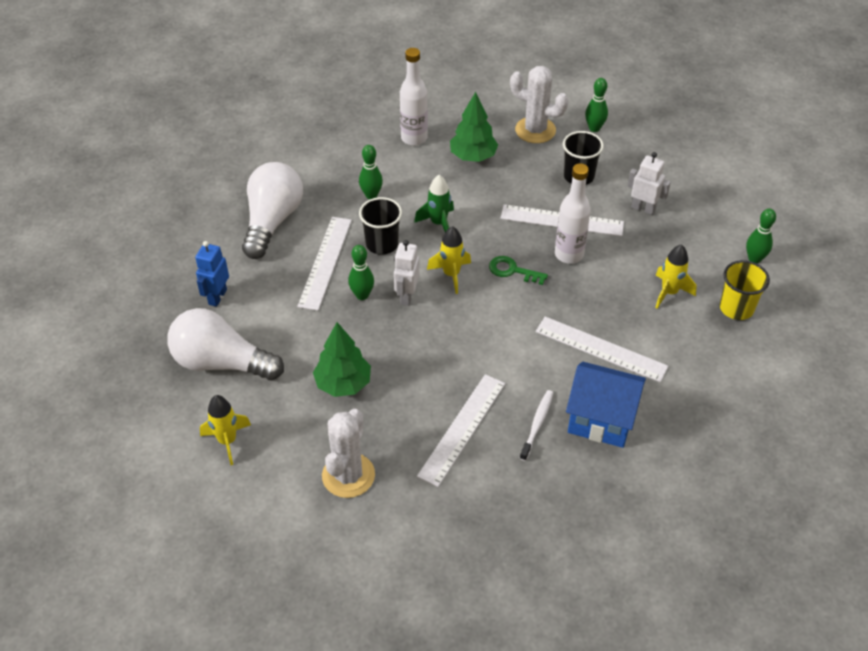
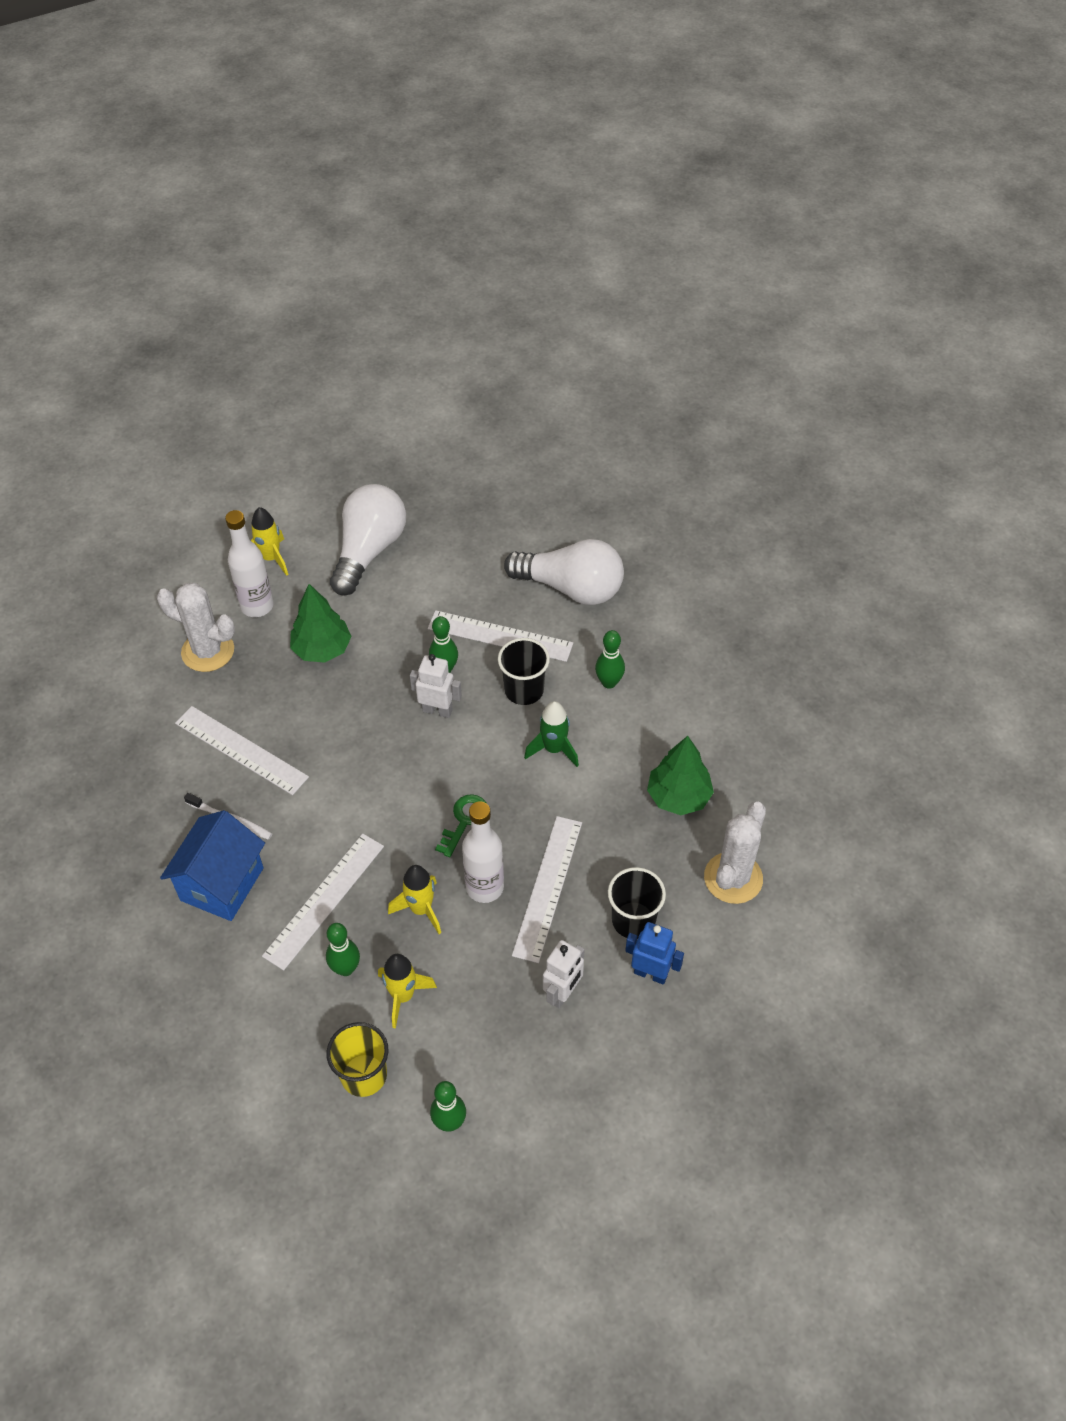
camera: 95 degrees right, 5 degrees up
blue robot [195,241,229,307] -> blue robot moved to [625,922,684,985]
white bottle [400,48,428,146] -> white bottle moved to [225,510,274,617]
yellow rocket [427,226,471,294] -> yellow rocket moved to [388,865,441,934]
green bowling pin [585,78,608,132] -> green bowling pin moved to [326,923,360,976]

